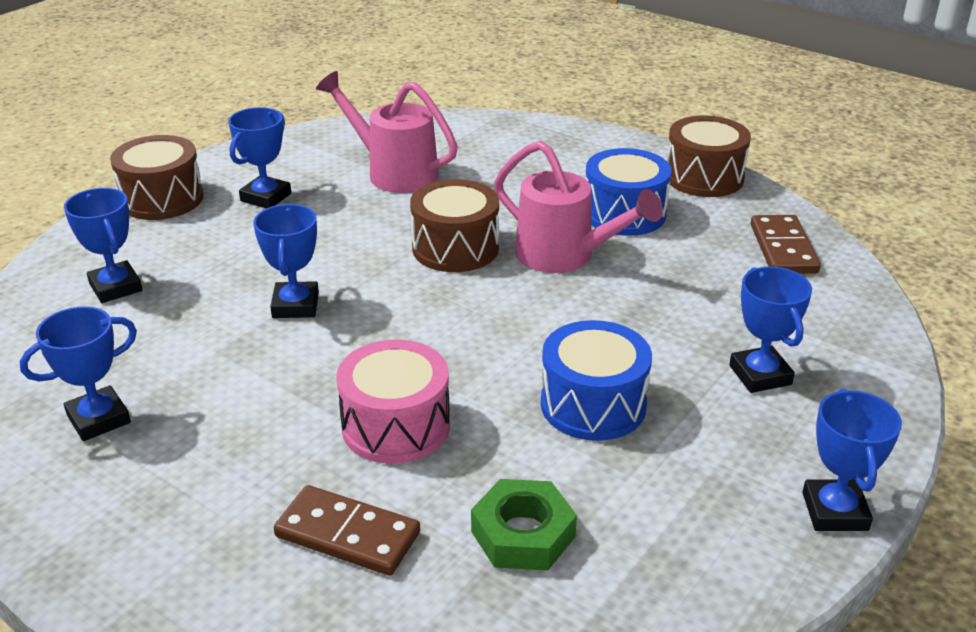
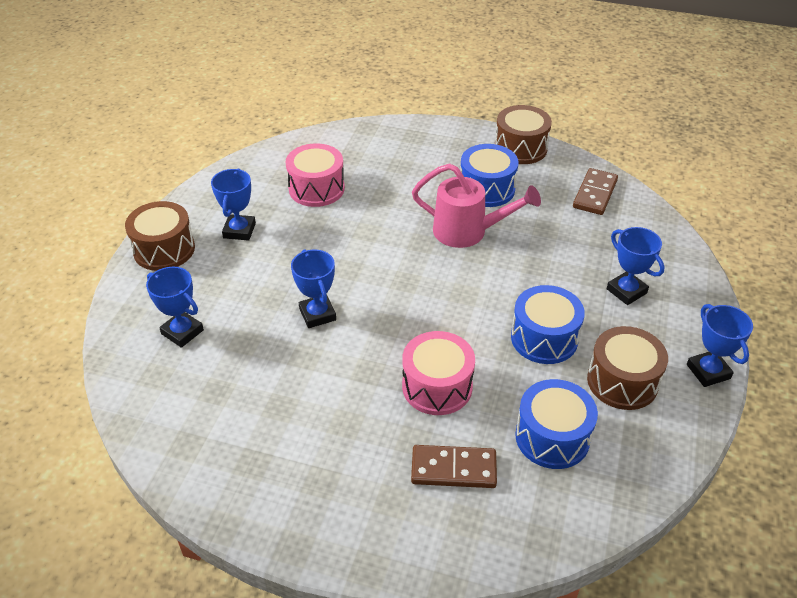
camera: 20 degrees left, 10 degrees up
blue trophy [20,306,137,441] -> none
pink watering can [316,71,458,193] -> pink drum [285,143,345,207]
brown drum [410,179,499,272] -> brown drum moved to [587,326,668,410]
green nut [471,479,577,570] -> blue drum [515,379,598,469]
brown domino [750,215,821,274] -> brown domino turned 45 degrees clockwise [573,168,618,215]

